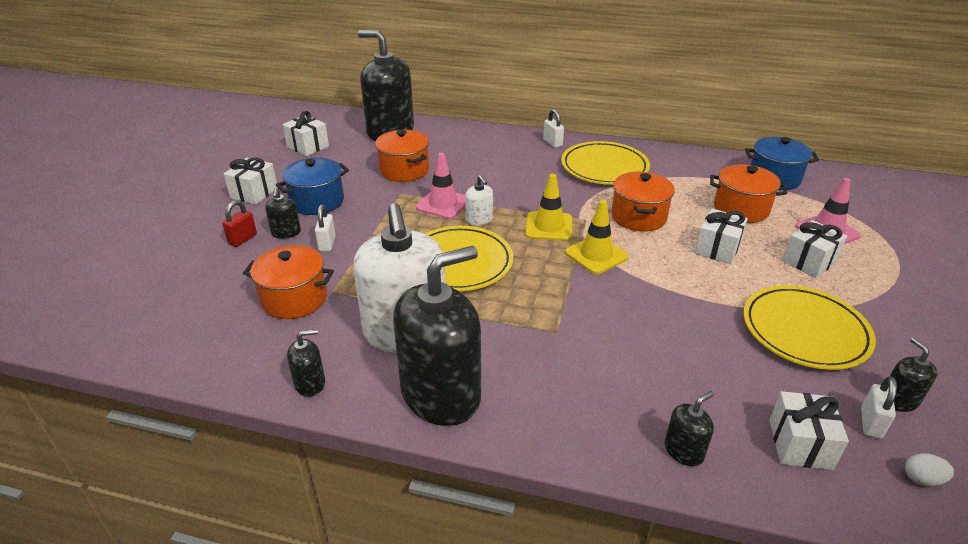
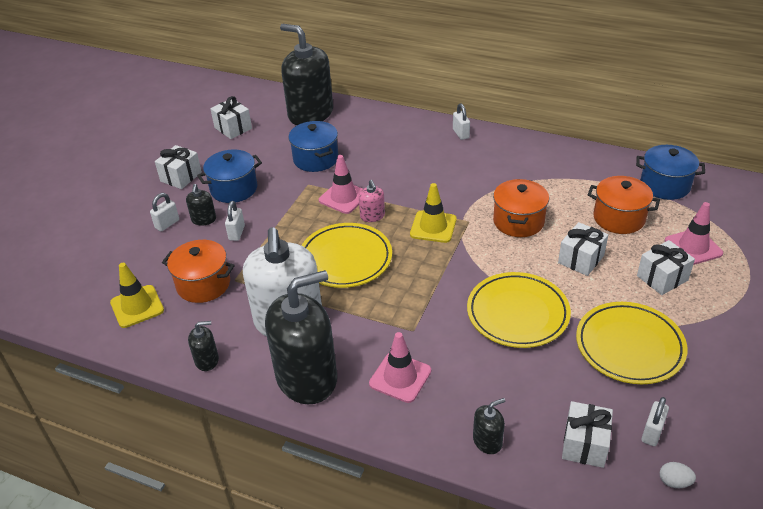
camera: 10 degrees right, 5 degrees up
red padlock [222,200,257,247] -> white padlock [150,193,179,231]
orange pot [375,130,429,182] -> blue pot [288,121,338,172]
white soap dispenser [465,175,493,226] -> pink soap dispenser [359,180,385,222]
yellow plate [561,141,650,185] -> yellow plate moved to [467,272,571,348]
yellow traffic cone [565,200,629,274] -> yellow traffic cone moved to [110,263,164,328]
black soap dispenser [890,338,938,412] -> none
none -> pink traffic cone [369,332,431,403]

